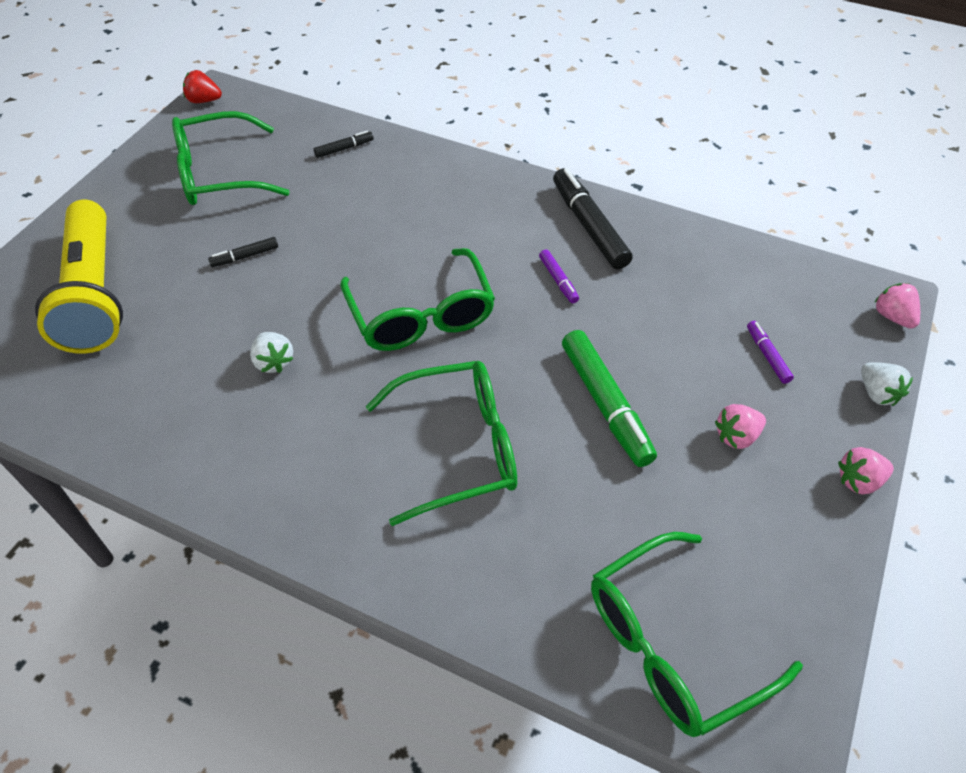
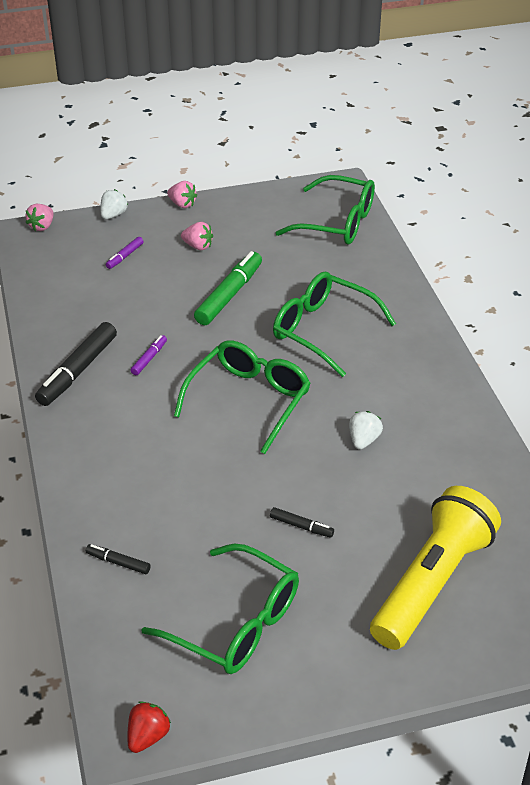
camera: 130 degrees left, 10 degrees down
red strawberry [183,70,222,103] -> red strawberry turned 120 degrees counterclockwise [128,701,171,753]

